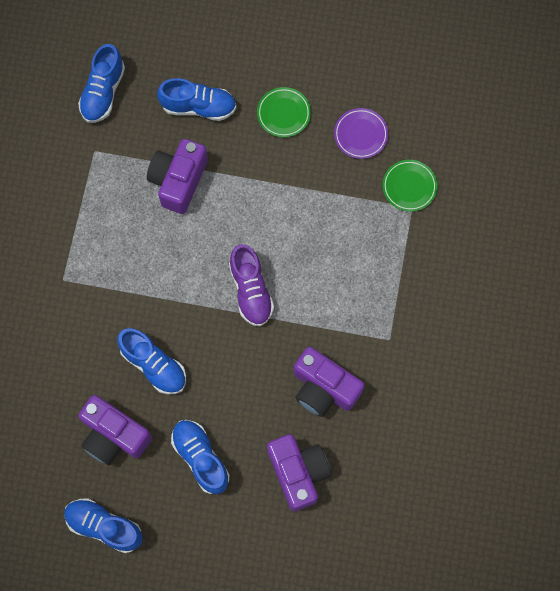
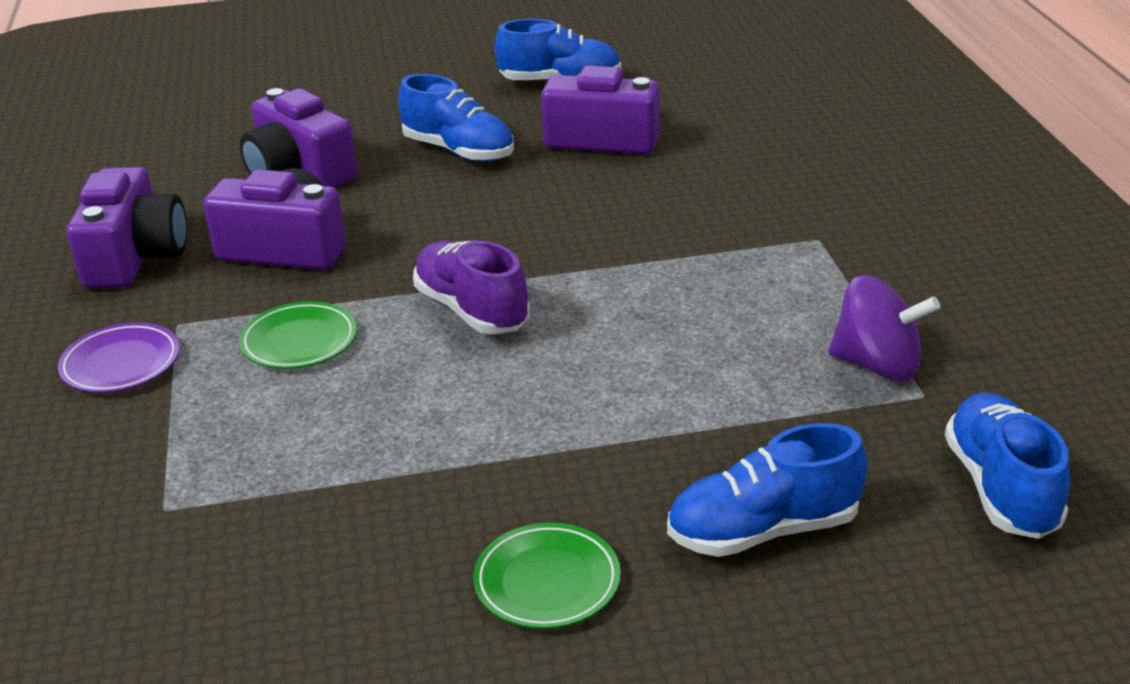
camera: 160 degrees right, 40 degrees down
blue shoe [117,328,186,395] -> none
purple camera [147,139,208,214] -> purple camera moved to [67,167,187,289]
purple plate [334,108,388,159] -> purple plate moved to [58,322,180,393]
green plate [382,160,437,212] -> green plate moved to [239,301,357,369]
none -> purple spinning top [828,275,940,382]

